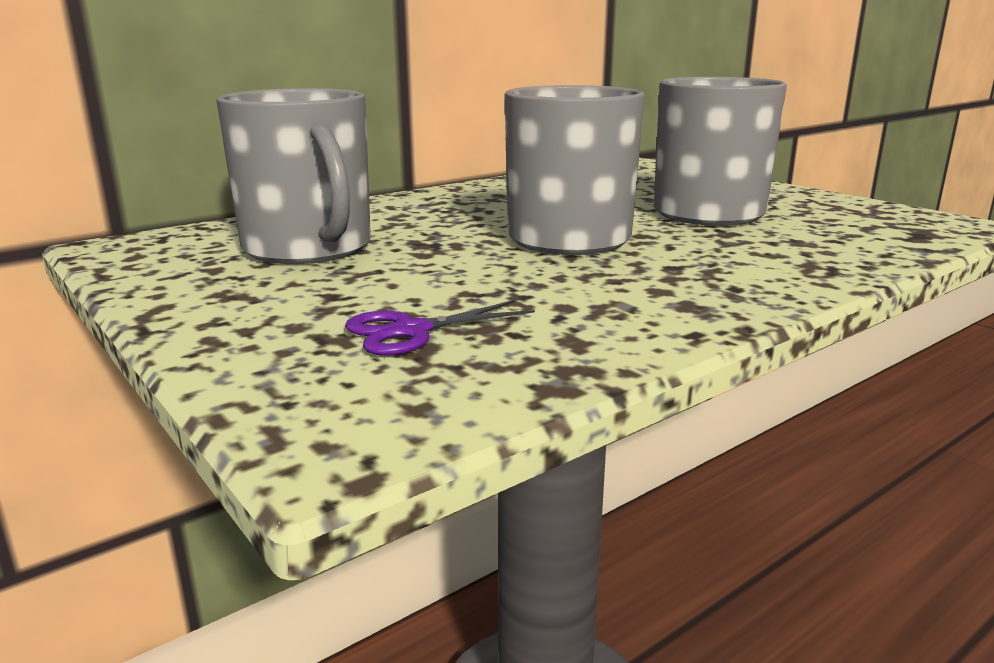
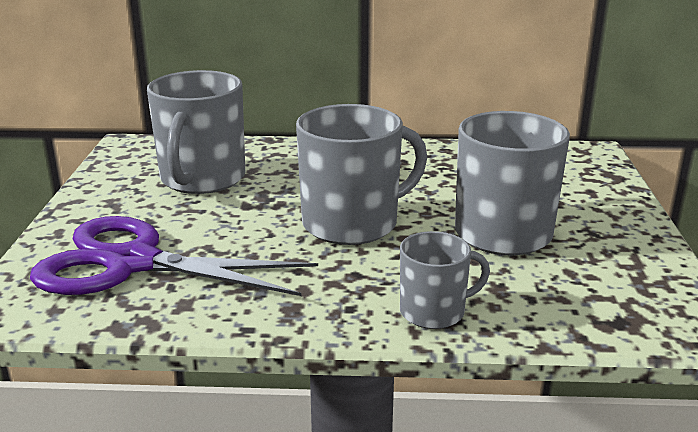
camera: 40 degrees right, 5 degrees up
purple scissors [345,300,535,356] -> purple scissors [30,216,318,296], size x2.36
none -> grey mug [400,231,490,329]

